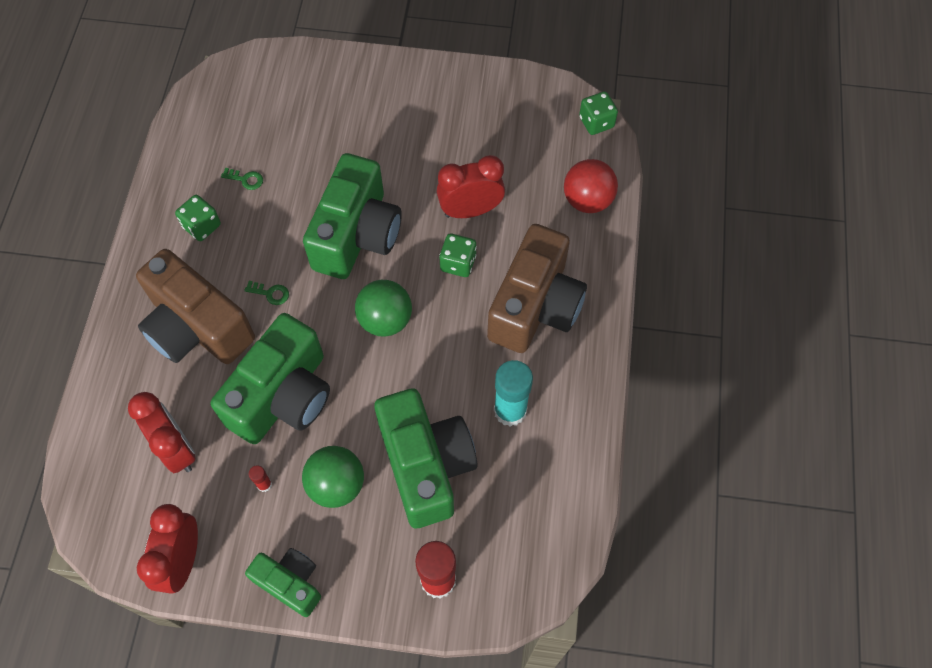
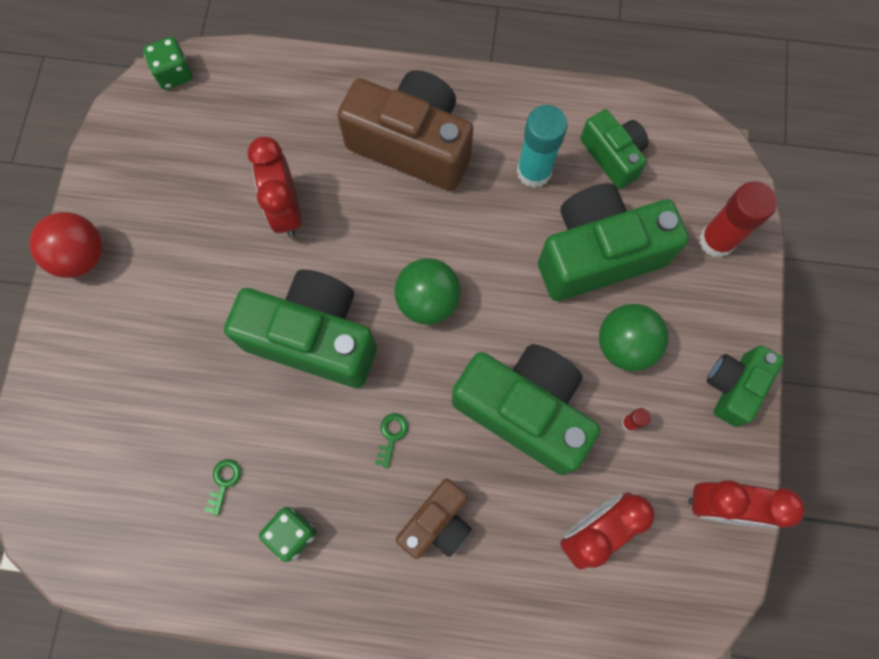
camera: 90 degrees left, 10 degrees up
brown camera [136,249,255,364] -> brown camera [396,478,472,559], size x0.56
green dice [439,234,477,277] -> none
red ball [564,159,618,213] -> red ball moved to [29,212,102,278]
none -> green camera [580,109,649,189]

